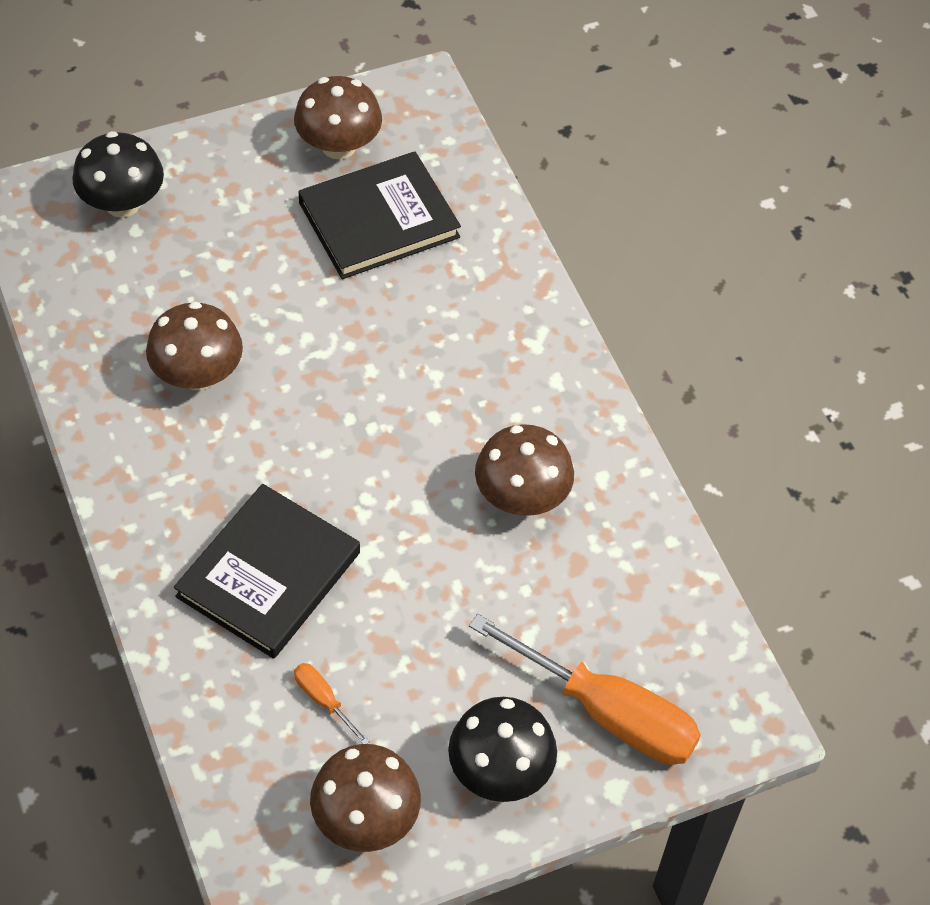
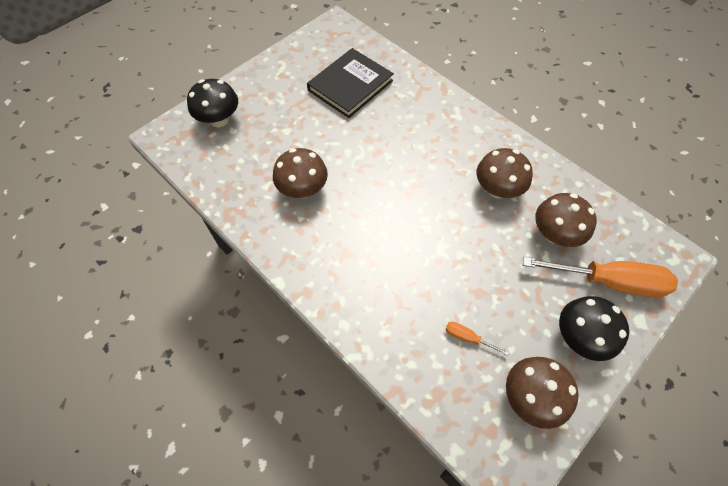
camera: 20 degrees left, 5 degrees up
black book [174,484,360,659] -> none
brown mushroom [294,76,382,159] -> brown mushroom moved to [535,193,597,247]

